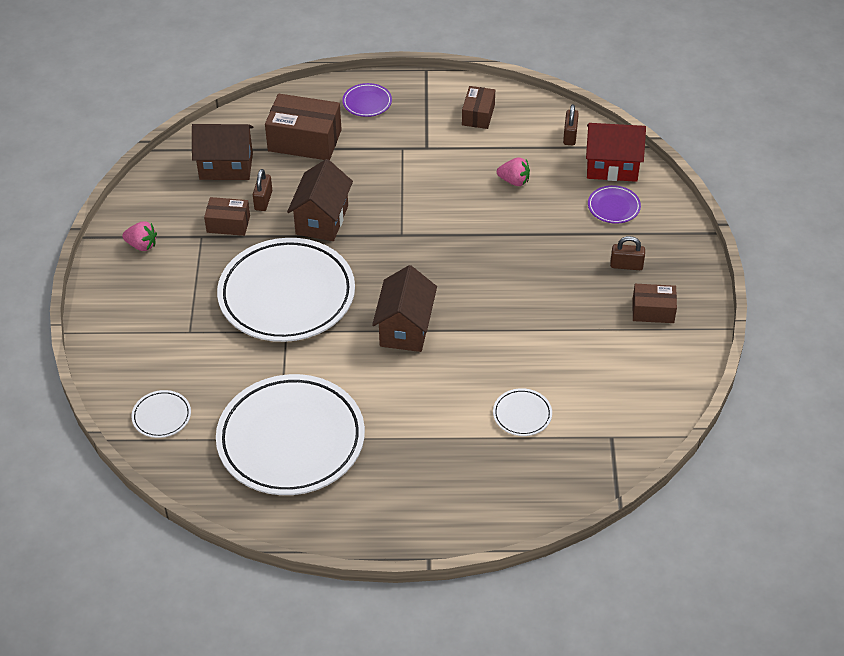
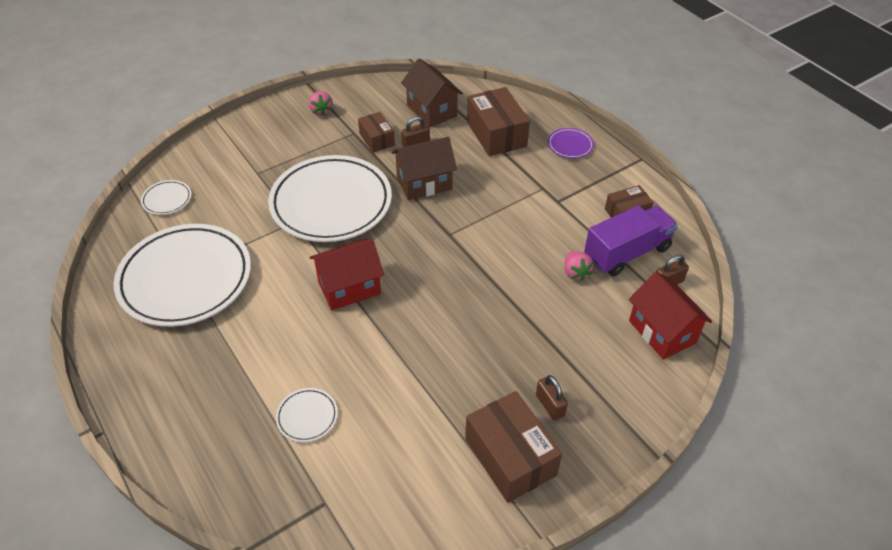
camera: 55 degrees right, 0 degrees up
brown house [372,265,437,352] -> red house [310,239,384,311]
purple plate [588,185,641,224] -> none
brown box [632,284,677,323] -> brown box [465,391,562,503], size x1.72
none -> purple truck [584,205,678,276]

